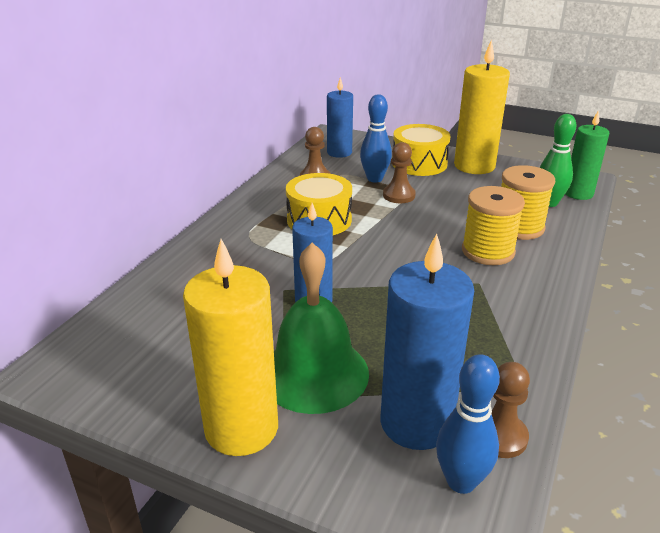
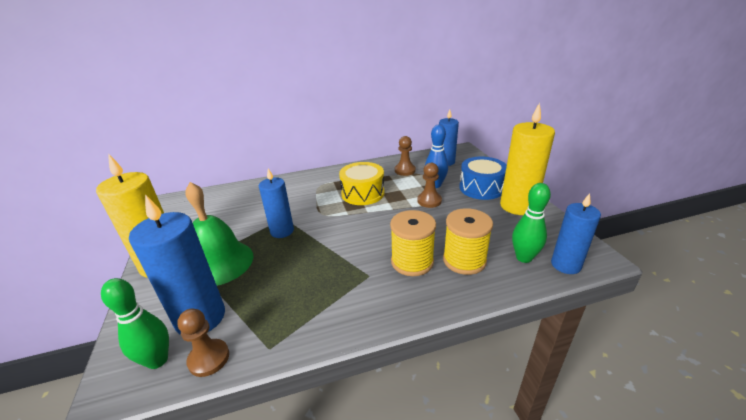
camera: 50 degrees right, 0 degrees up
yellow drum [392,124,451,176] -> blue drum [459,157,507,200]
blue bowling pin [436,354,500,494] -> green bowling pin [101,278,169,369]
green candle [566,111,610,200] -> blue candle [551,193,601,274]

